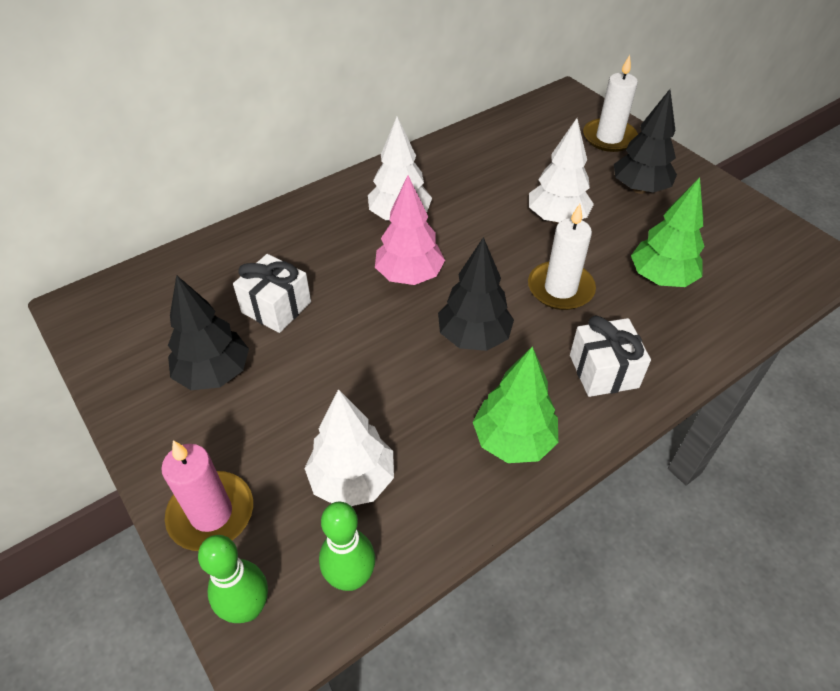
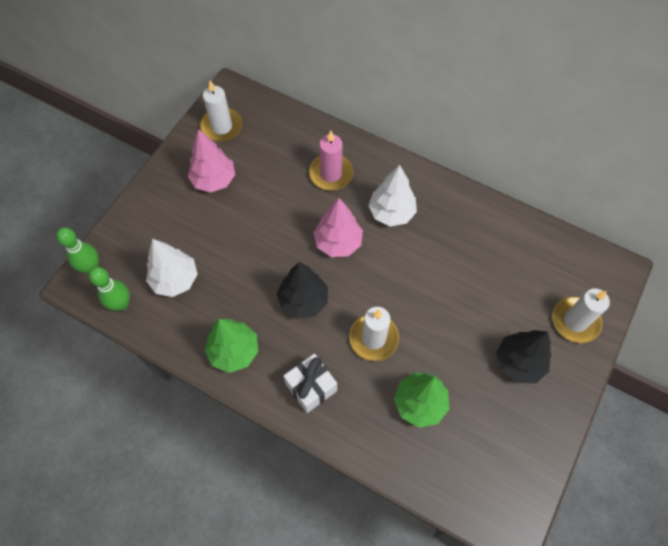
camera: 65 degrees right, 15 degrees up
pink candle [161,440,253,551] -> pink candle moved to [309,131,353,191]
black tree [168,275,249,390] -> pink tree [188,129,235,193]
white gift [233,254,311,333] -> none
white tree [529,118,594,224] -> none
none -> white candle [200,80,243,142]

